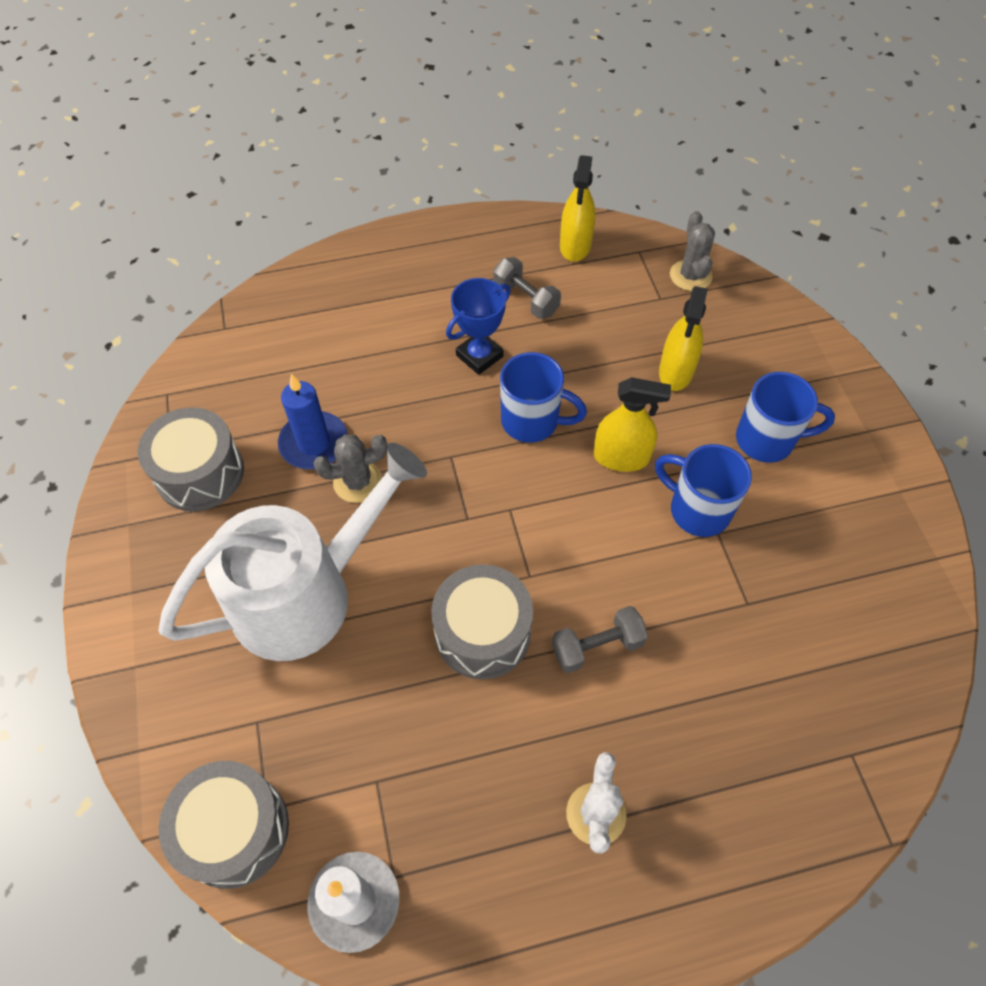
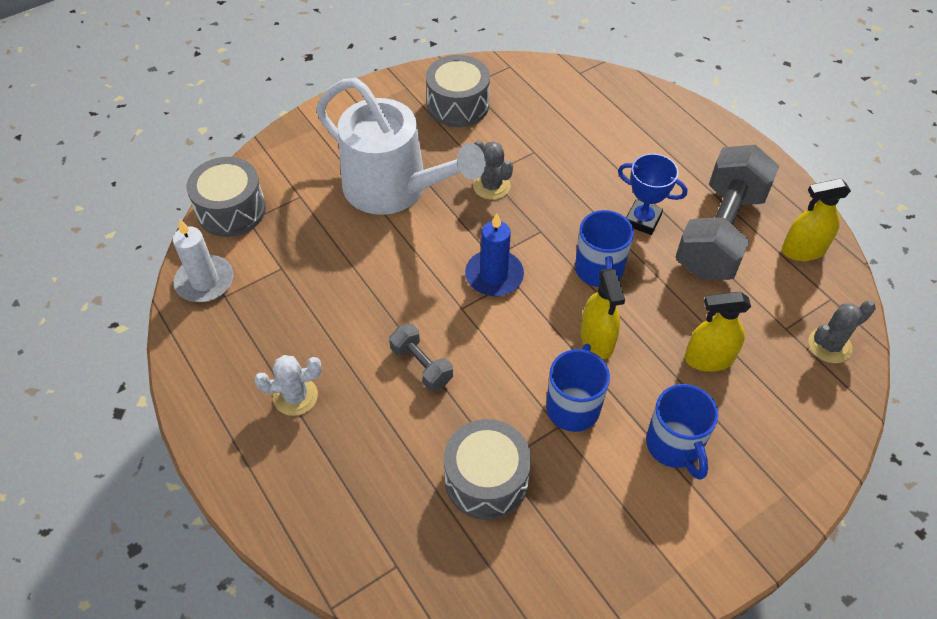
camera: 70 degrees right, 5 degrees down
blue candle [278,374,348,469] -> blue candle moved to [465,213,524,296]
grey drum [431,564,533,679] -> grey drum moved to [444,419,531,520]
grey dumbbell [493,257,561,319] -> grey dumbbell [676,145,780,280], size x2.20

